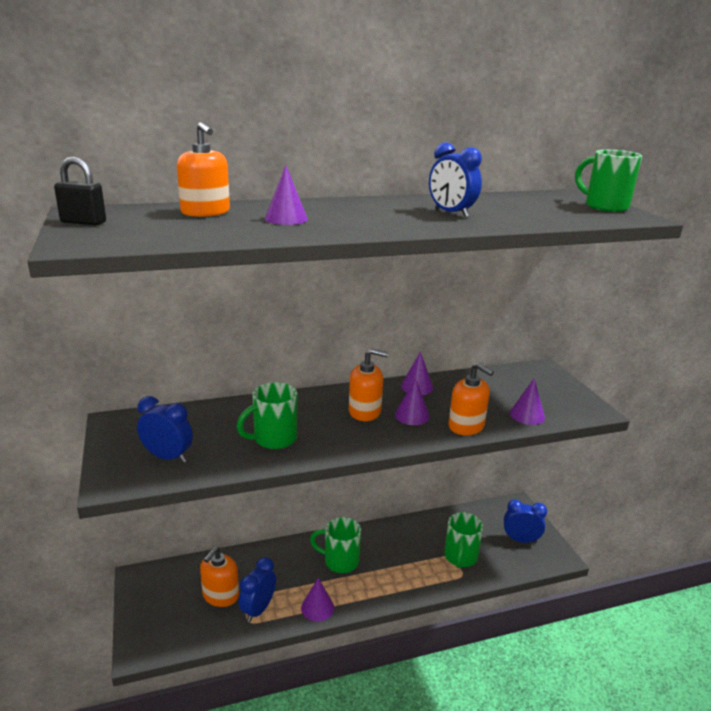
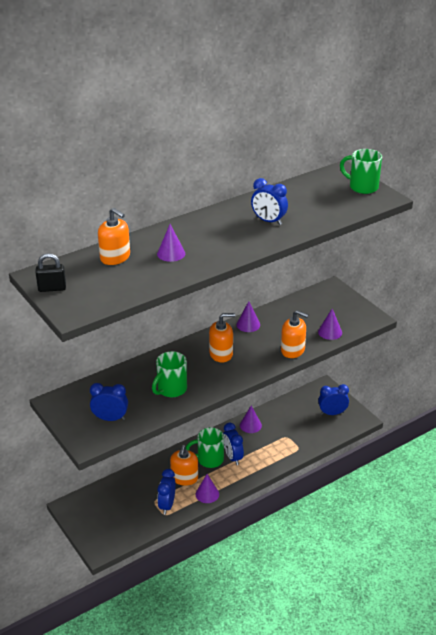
camera: 15 degrees left, 10 degrees up
orange soap dispenser [200,546,239,607] -> orange soap dispenser moved to [170,445,198,486]
purple cone [395,378,430,425] -> purple cone moved to [240,406,262,433]
green mug [444,512,483,568] -> none
none -> blue clock [223,423,244,465]

